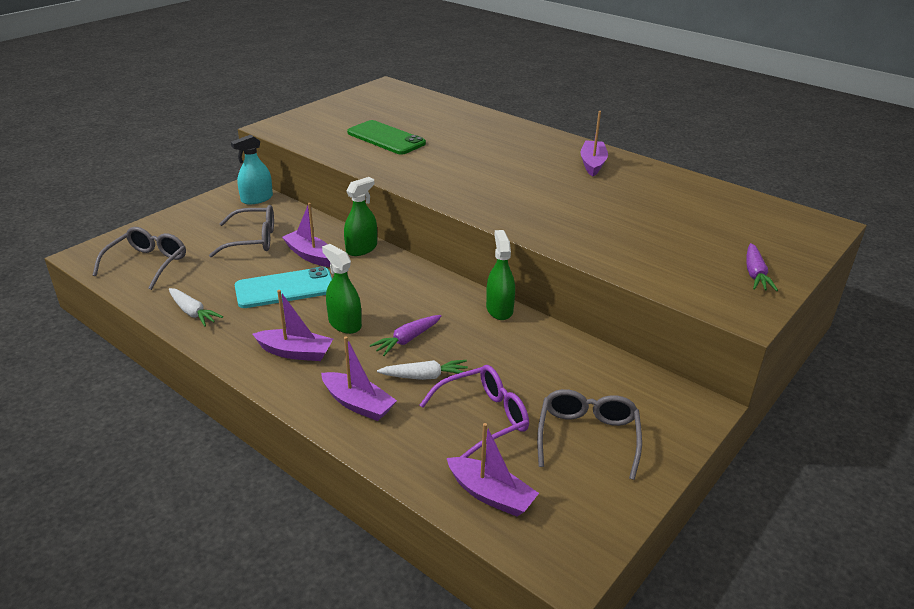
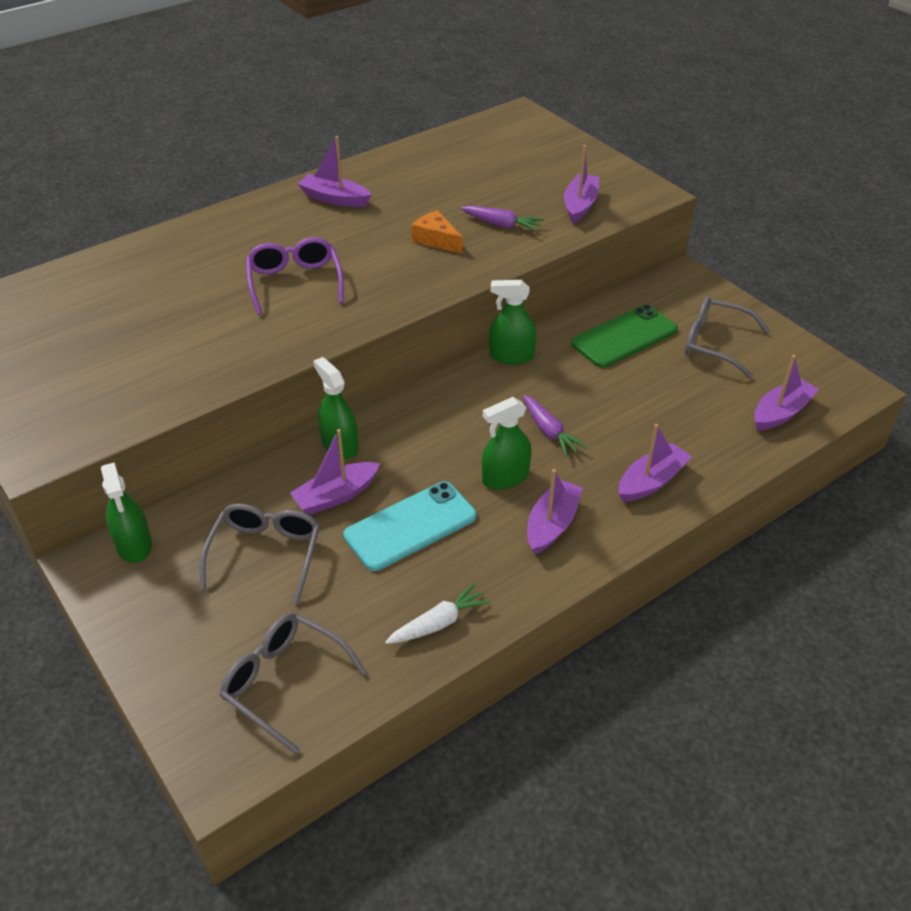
camera: 75 degrees left, 10 degrees up
turquoise spray bottle [231,135,273,204] -> green spray bottle [101,463,152,563]
turquoise phone [235,267,332,308] -> turquoise phone turned 60 degrees clockwise [343,482,476,571]
green phone [347,120,426,155] -> green phone moved to [571,304,678,368]
white carrot [377,360,468,380] -> none
purple glasses [420,365,529,458] -> purple glasses moved to [246,237,344,315]
purple carrot [747,243,778,291] -> purple carrot moved to [460,206,544,232]
none -> orange cheese [412,210,463,254]
none -> purple boat [564,145,599,223]

